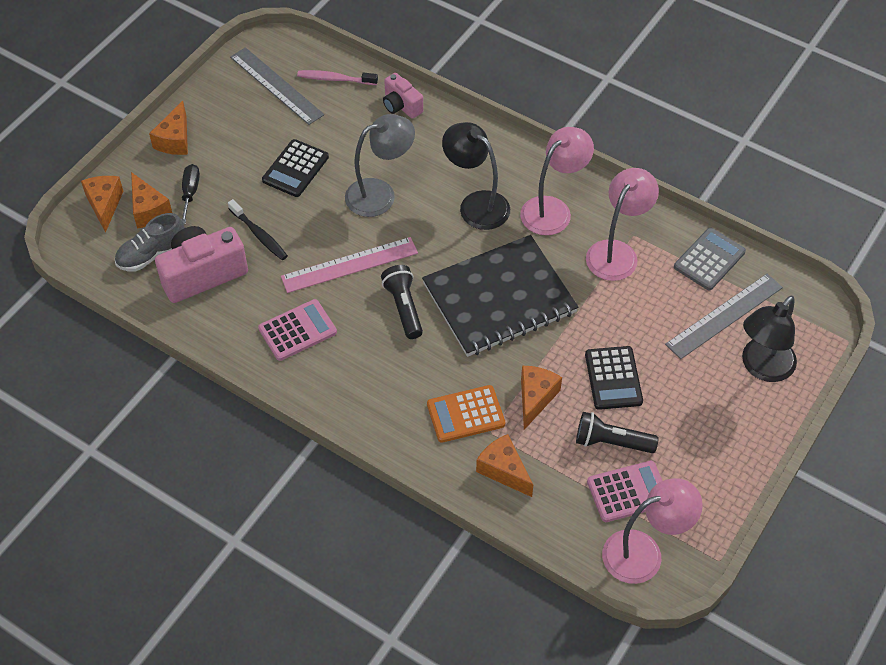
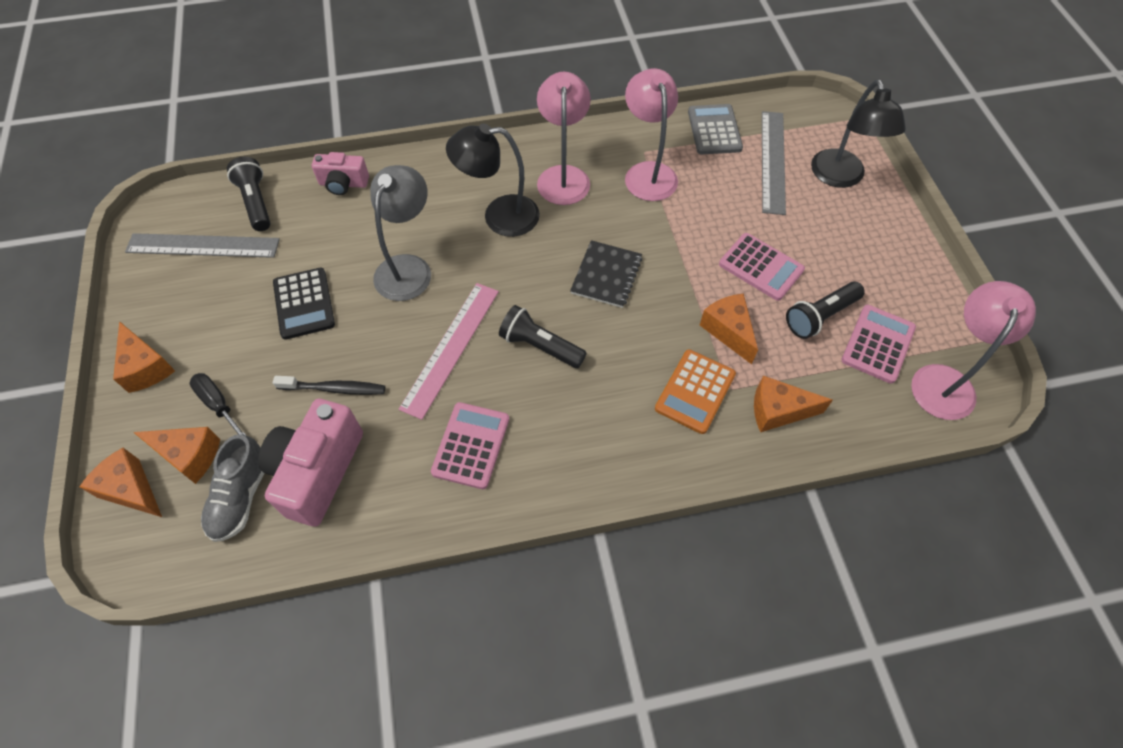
camera: 45 degrees left, 5 degrees up
pink toothbrush [297,70,378,85] -> black flashlight [227,157,270,231]
black notebook [422,235,578,357] -> black notebook [570,240,642,308], size x0.49
black calculator [585,346,643,410] -> pink calculator [719,233,805,301]

